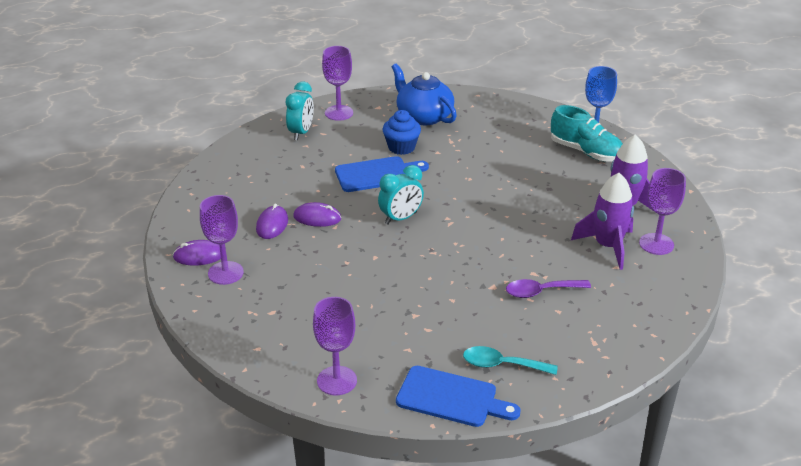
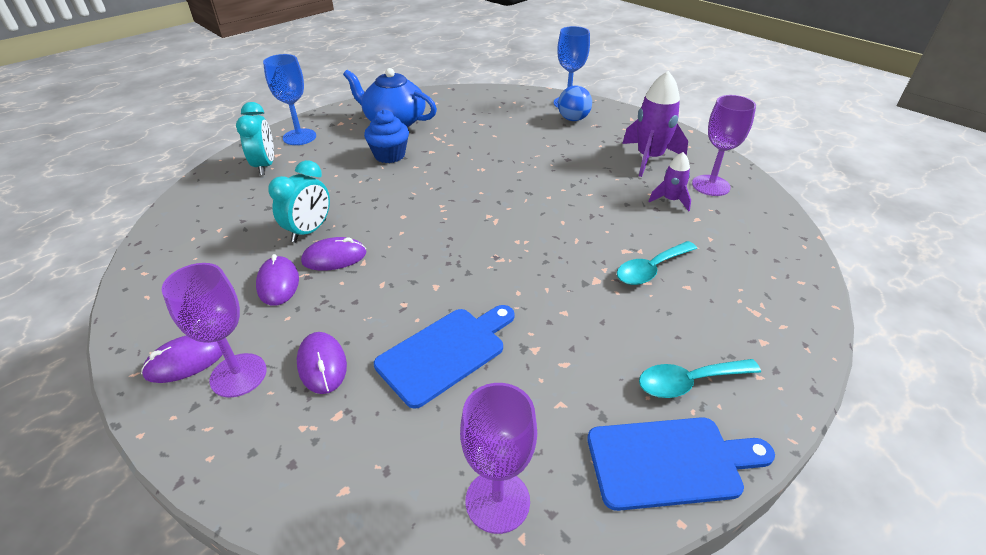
camera: 25 degrees left, 5 degrees up
purple goblet [322,46,353,121] -> blue goblet [263,54,316,145]
blue cutting board [335,156,429,192] -> blue cutting board moved to [374,305,515,409]
turquoise clock [378,165,424,225] -> turquoise clock moved to [268,160,330,243]
purple spoon [506,279,591,298] -> turquoise spoon [617,241,697,285]
turquoise shoe [551,105,623,162] -> blue ball [558,86,592,121]
purple rocket [571,173,634,270] -> purple rocket [648,152,691,212], size x0.55
none -> purple mouse [297,332,347,394]

